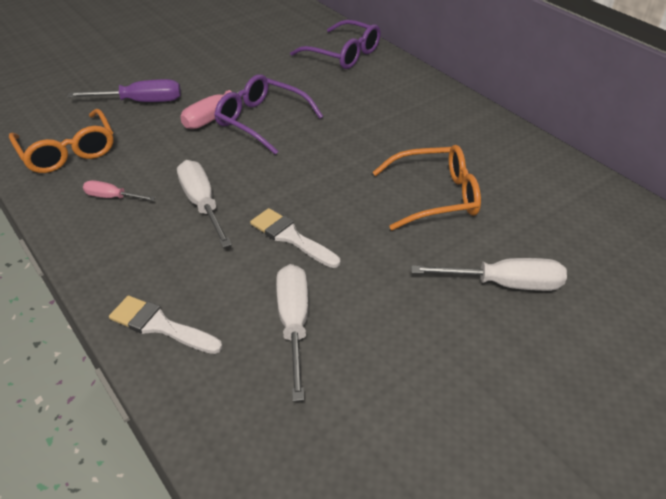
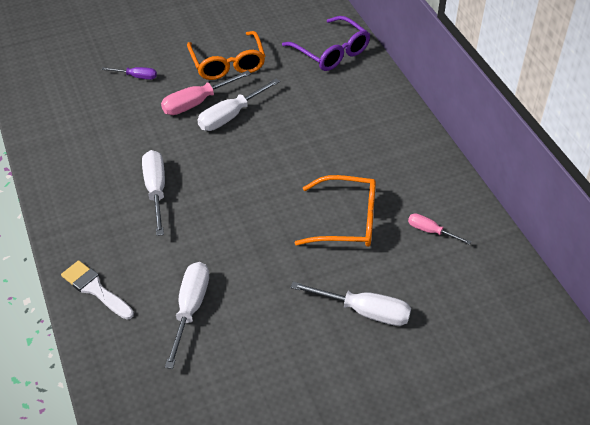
camera: 15 degrees right, 5 degrees up
orange glasses [9,109,114,173] -> orange glasses moved to [187,31,265,80]
purple screwdriver [67,79,181,102] -> purple screwdriver [102,67,157,80], size x0.58
pink screwdriver [83,180,155,201] -> pink screwdriver moved to [408,213,471,245]
purple glasses [214,74,323,155] -> white screwdriver [198,79,280,131]
white brush [250,208,340,268] -> none

